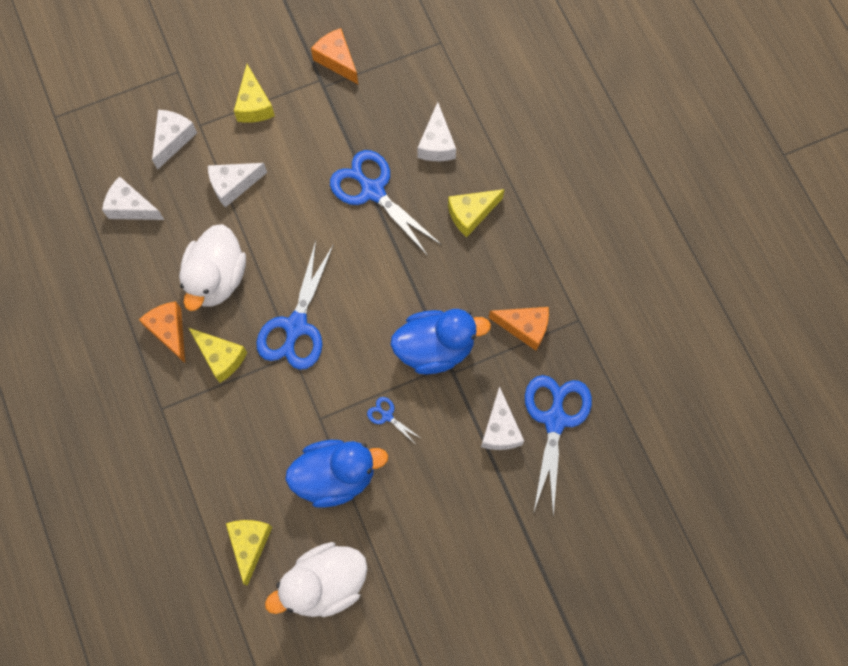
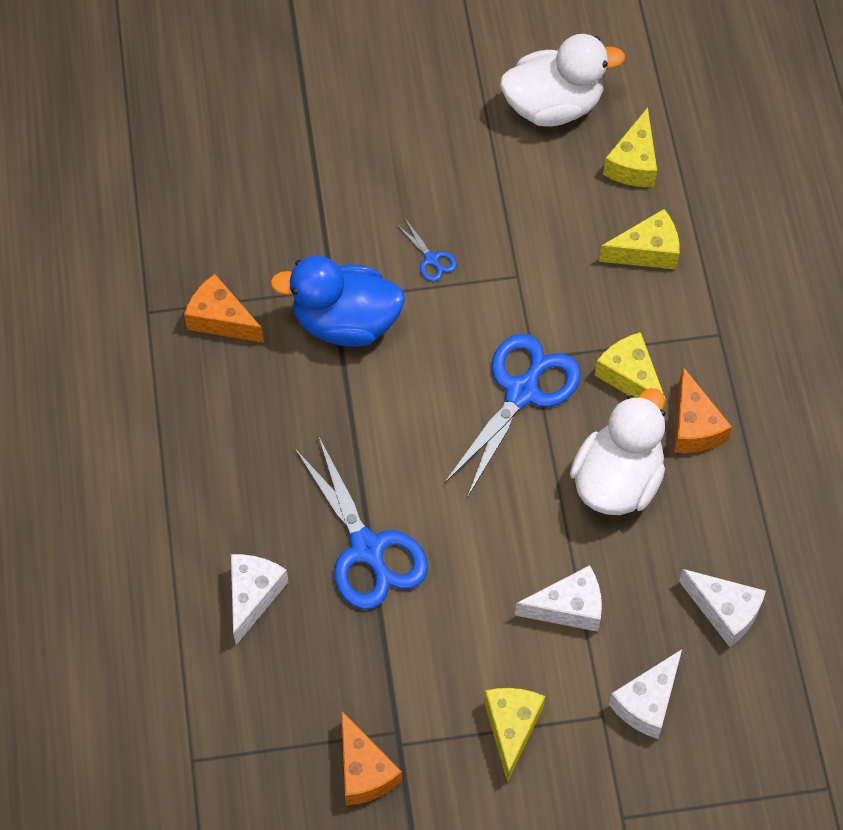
camera: 165 degrees left, 10 degrees down
blue duck [285,440,388,508] -> none
yellow cheese [448,189,505,237] -> yellow cheese moved to [599,209,680,269]
white cheese [481,386,524,450] -> none
blue scissors [525,375,592,517] -> none

